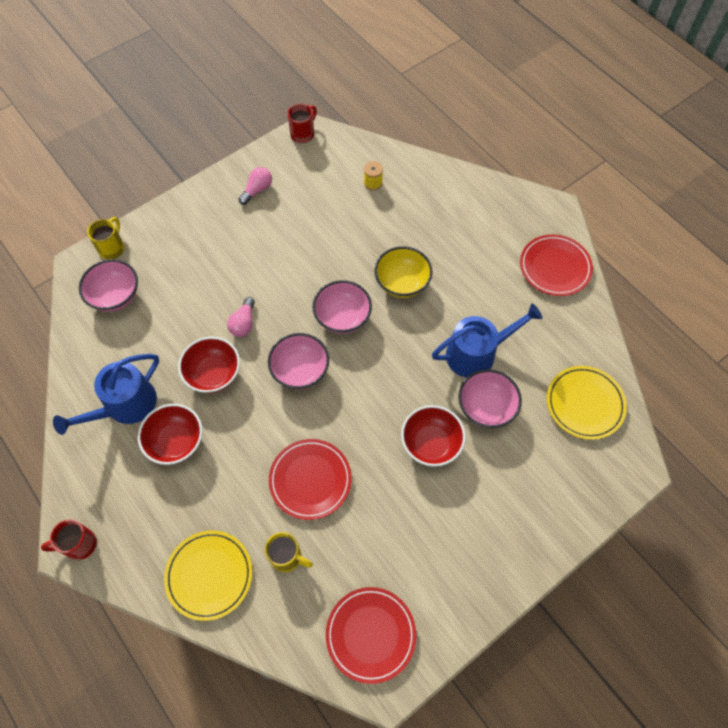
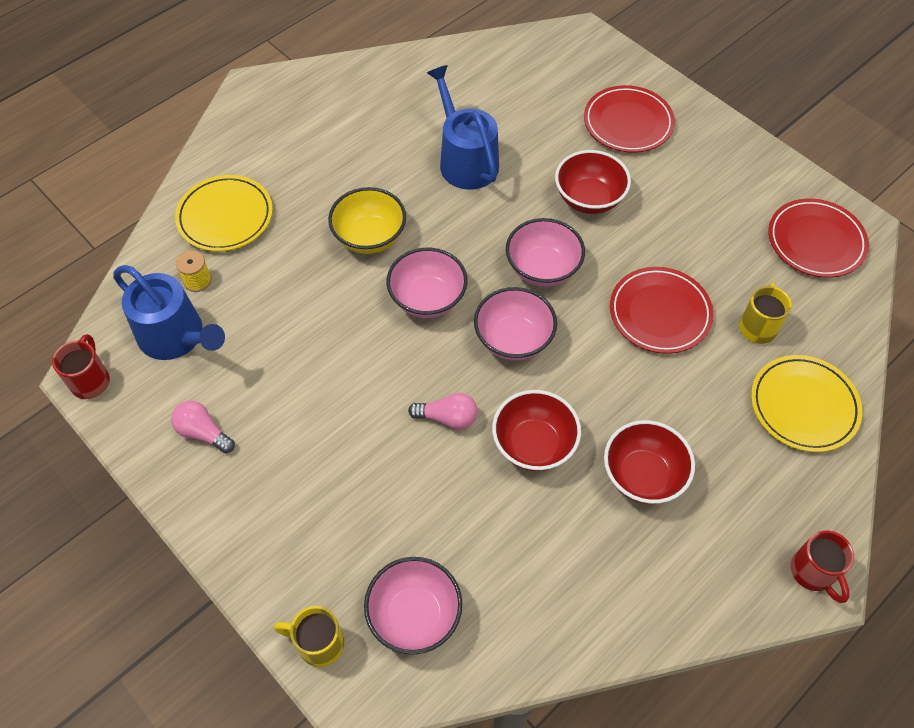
camera: 95 degrees left, 5 degrees down
blue watering can [53,354,159,435] -> blue watering can moved to [113,265,225,360]
red mug [287,104,317,143] -> red mug turned 60 degrees clockwise [52,334,110,399]
pink bowl [458,369,522,428] -> pink bowl moved to [506,218,585,287]
red plate [520,234,593,296] -> red plate moved to [584,85,675,153]
yellow plate [547,366,627,440] -> yellow plate moved to [175,175,273,252]

